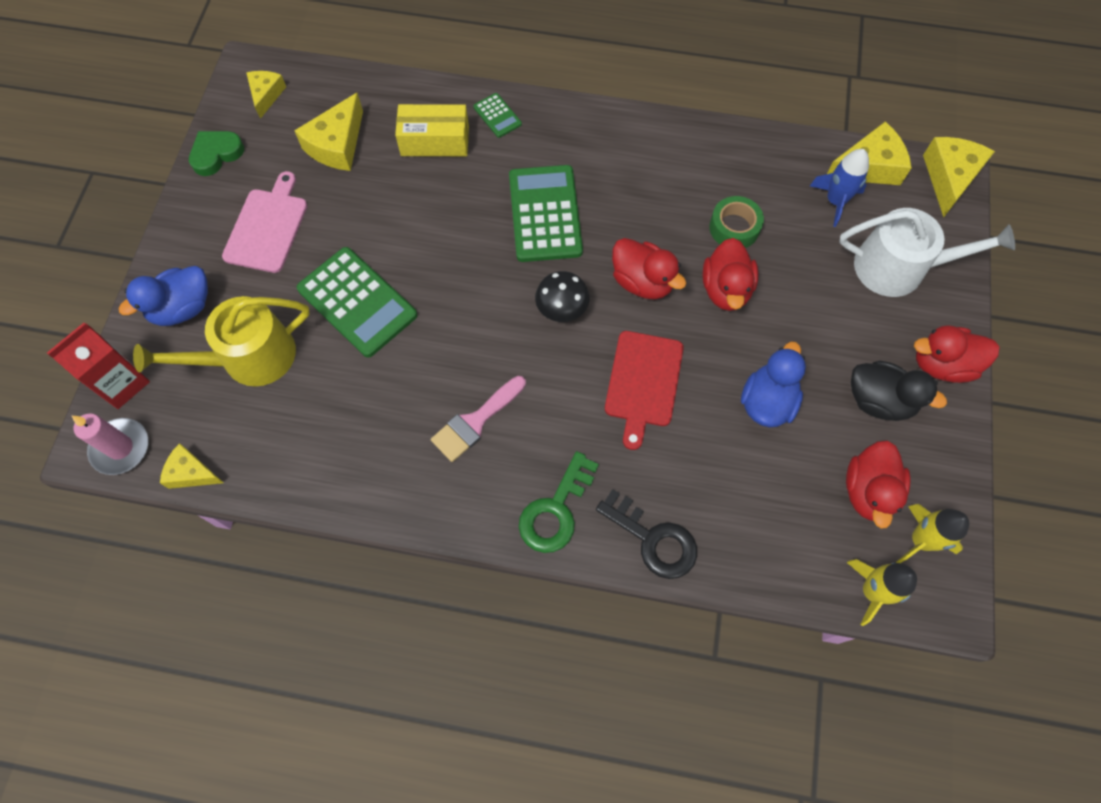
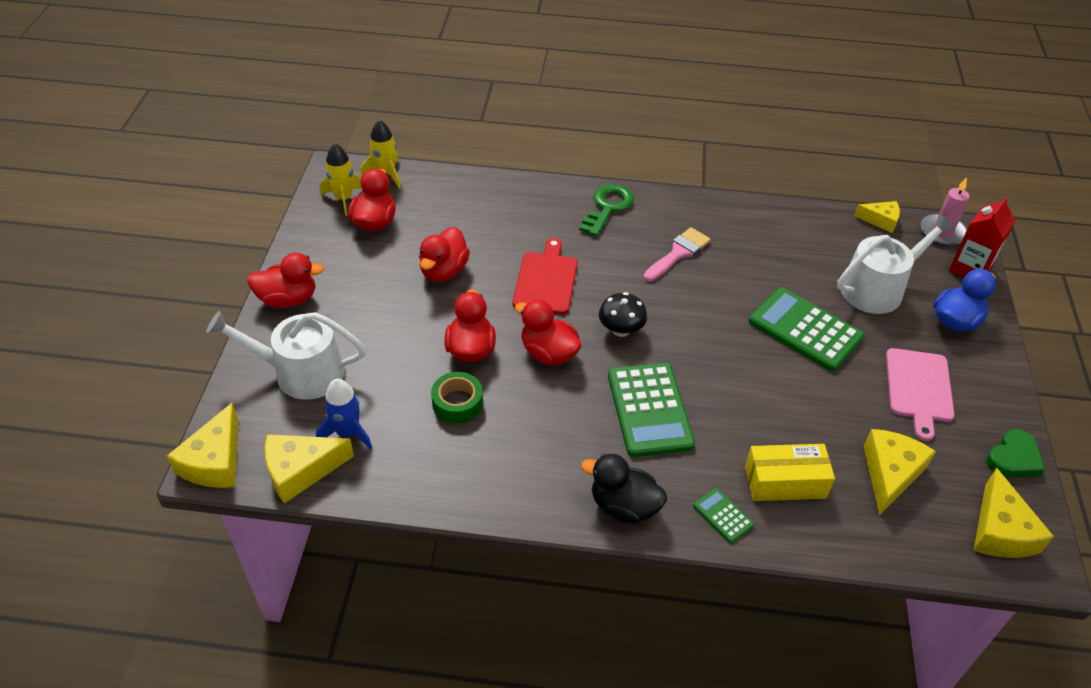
camera: 175 degrees right, 20 degrees down
yellow watering can [133,296,310,386] -> white watering can [837,214,955,314]
yellow cheese [246,71,286,119] -> yellow cheese [973,468,1054,558], size x1.59
black key [596,489,697,579] -> none
blue duck [741,341,806,428] -> red duck [419,227,470,282]
black duck [851,361,947,421] -> black duck moved to [581,454,667,524]

